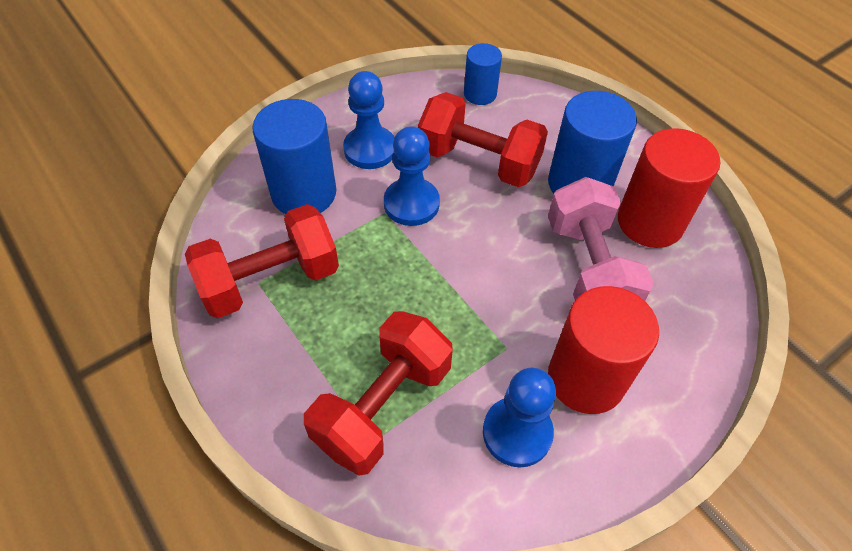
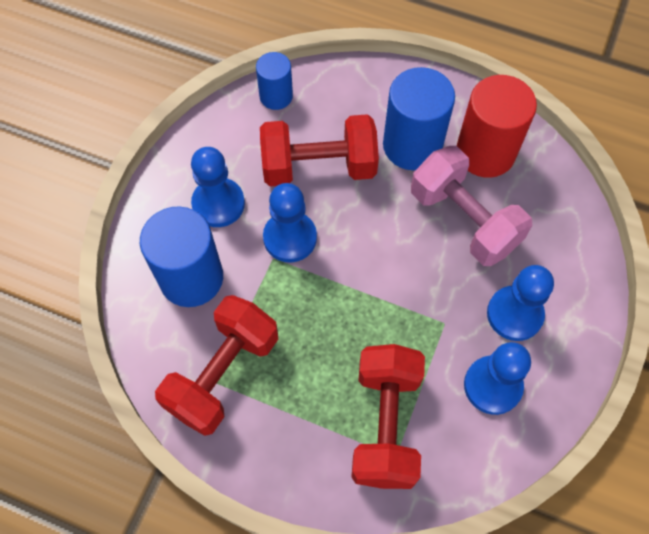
camera: 30 degrees left, 10 degrees up
red cylinder [548,286,659,414] -> blue pawn [487,265,554,341]

